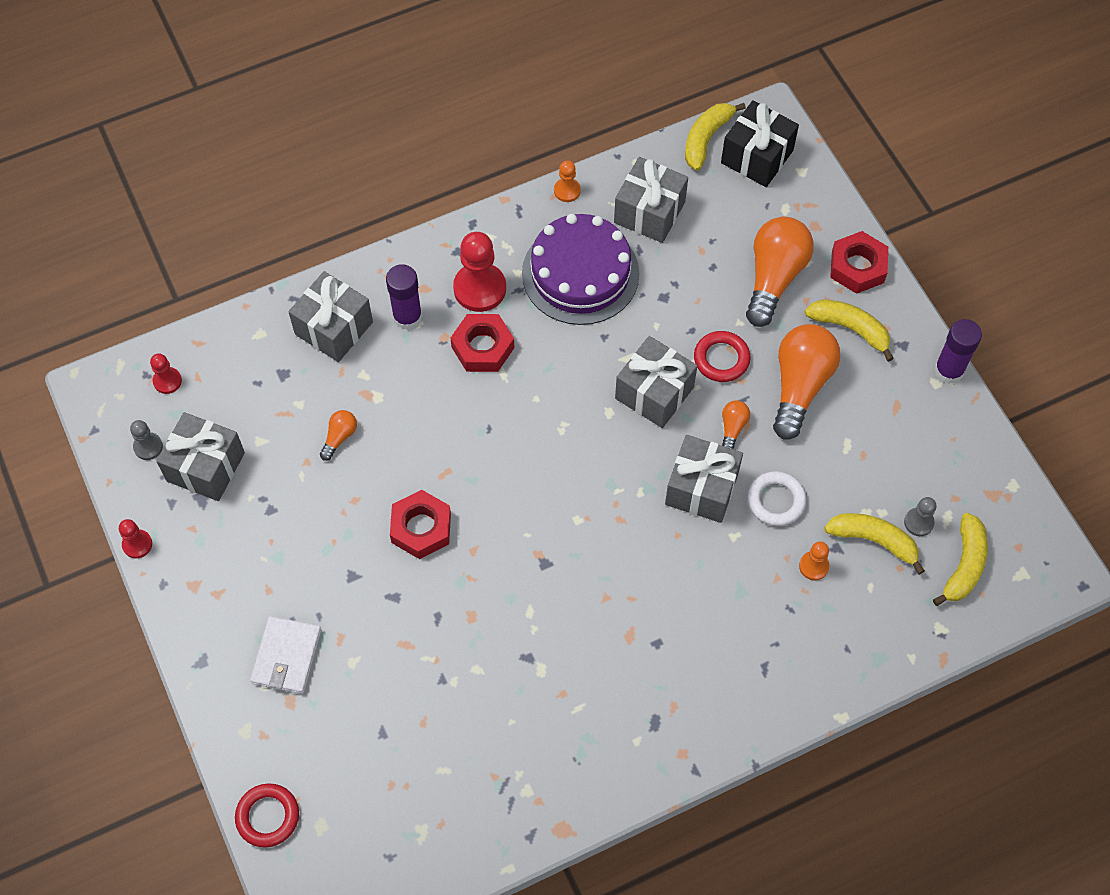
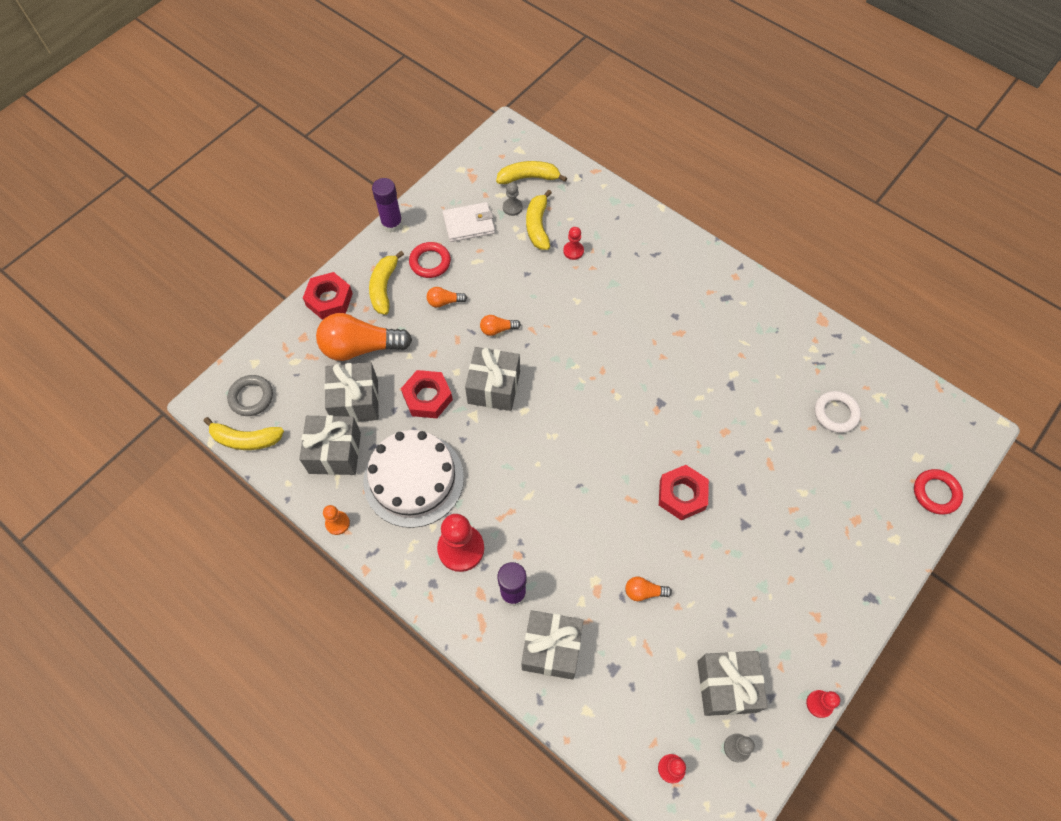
camera: 115 degrees left, 0 degrees up
white wallet [250,616,321,694] -> white wallet moved to [443,202,495,242]
red nut [450,314,514,372] -> red nut moved to [401,370,453,418]
purple cake [522,214,639,325] -> white cake [363,430,464,528]
grey gift [665,435,743,523] -> grey gift moved to [324,362,379,422]
red ring [694,331,751,382] -> red ring moved to [409,242,451,278]
black gift [721,100,799,187] -> grey ring [227,375,273,416]
white ring [748,471,807,526] -> white ring moved to [815,391,861,433]
orange light bulb [773,324,840,440] -> orange light bulb [427,287,467,308], size x0.45
orange pawn [799,541,830,580] -> red pawn [563,227,584,260]

